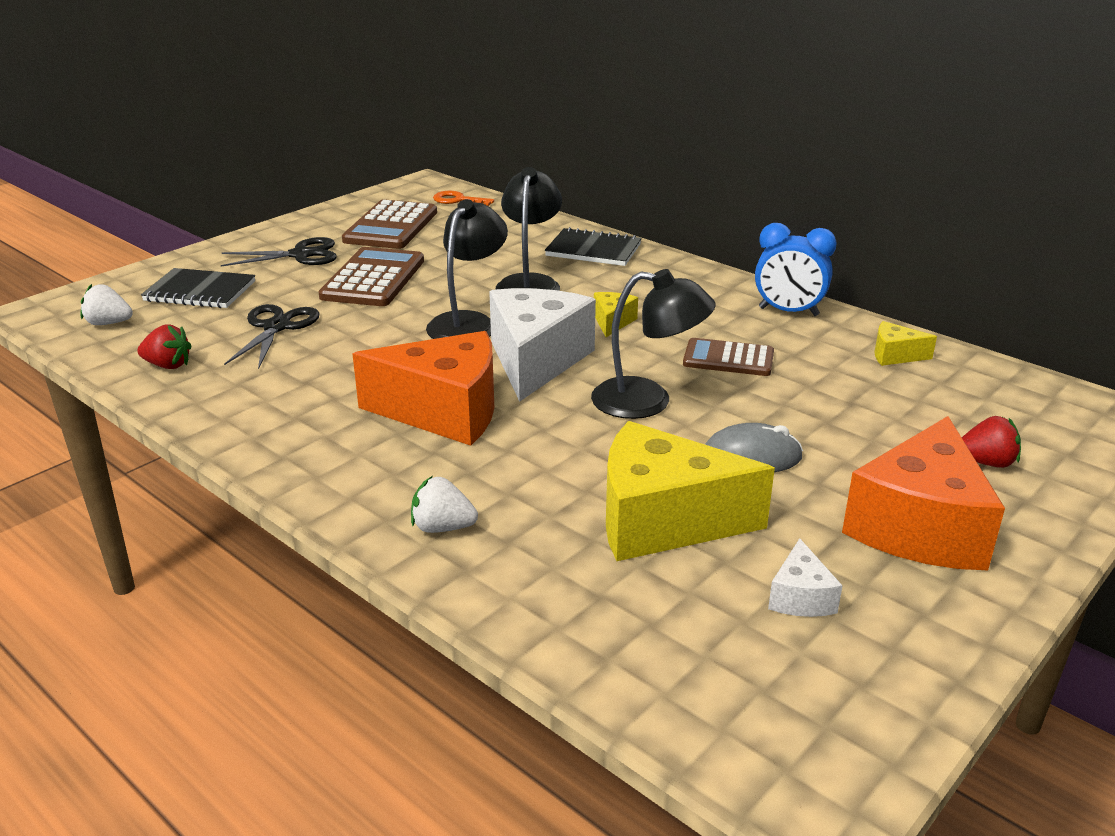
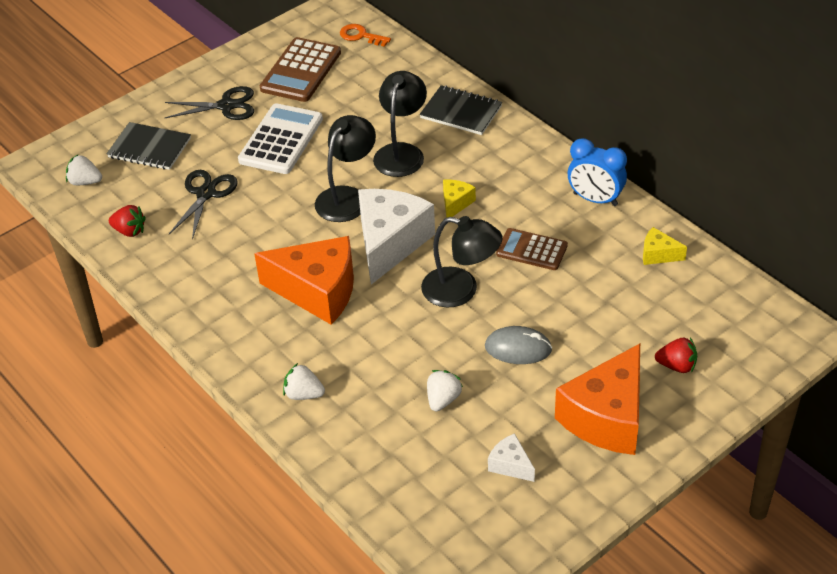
camera: 10 degrees right, 15 degrees up
brown calculator [318,247,424,306] -> white calculator [238,103,323,174]
yellow cheese [606,421,775,561] -> white strawberry [427,370,463,411]
white cheese [768,538,843,617] -> white cheese turned 120 degrees clockwise [488,433,535,482]

